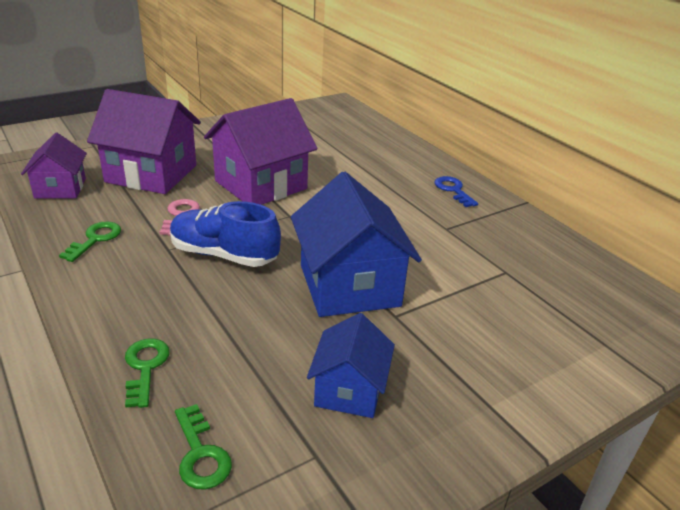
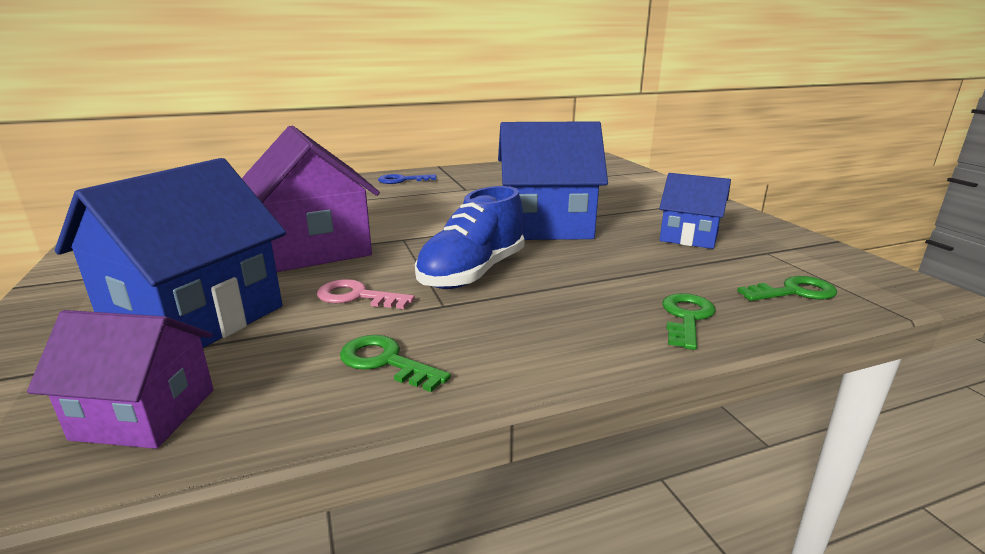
camera: 75 degrees left, 10 degrees down
purple house [87,89,201,194] -> blue house [55,158,286,348]
green key [125,338,170,408] -> green key turned 105 degrees clockwise [663,293,716,350]

